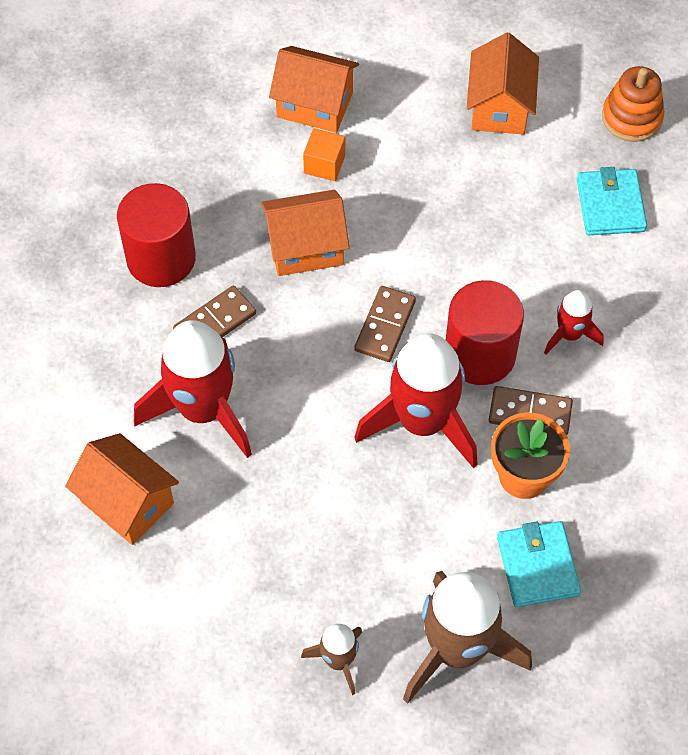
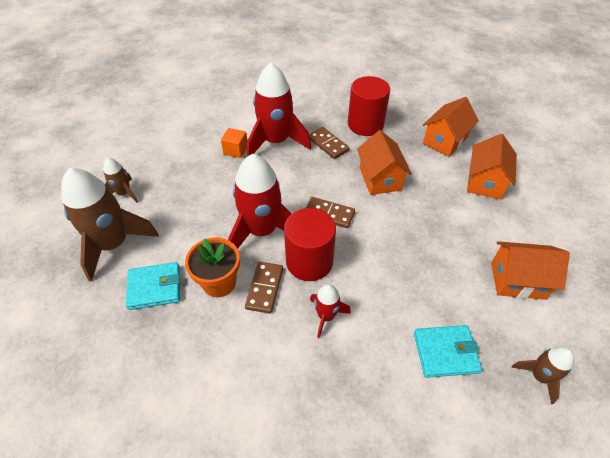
camera: 90 degrees right, 10 degrees down
orange house [65,433,179,545] -> orange house moved to [423,97,479,157]
orange cube [303,128,345,181] -> orange cube moved to [221,128,247,158]
orange stacking toy [602,66,664,142] -> brown rocket [512,347,574,404]

